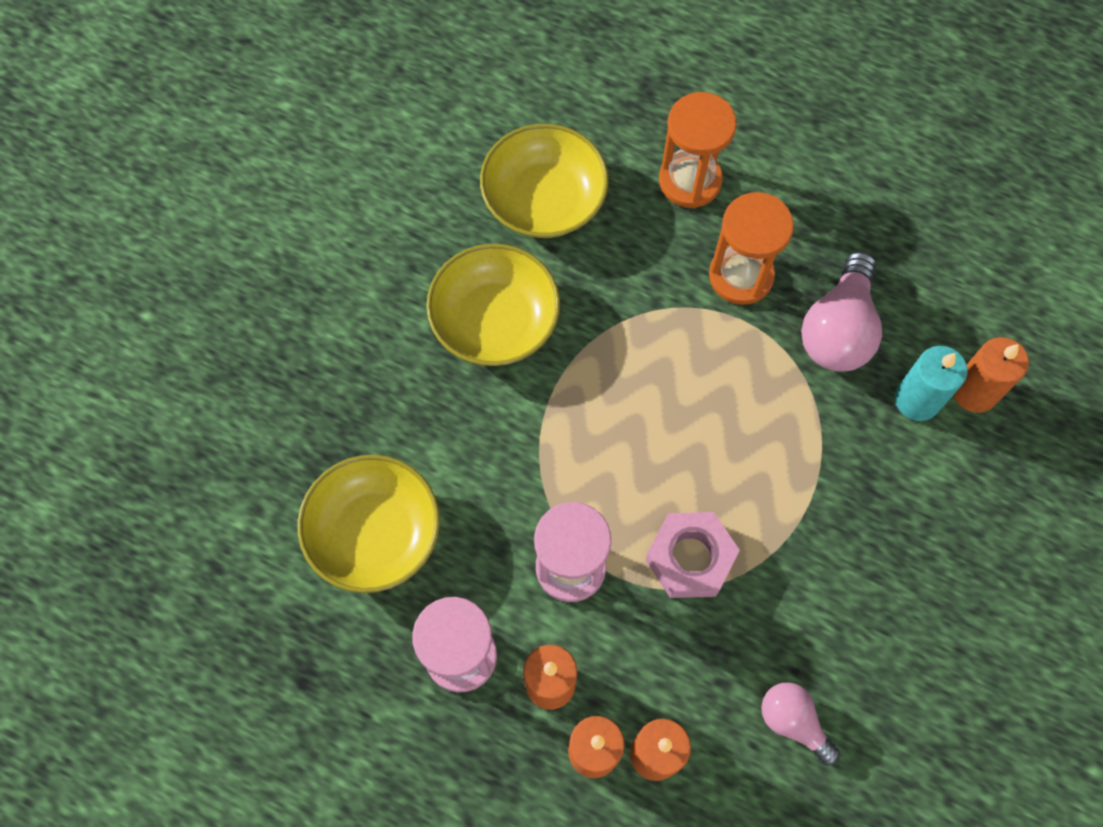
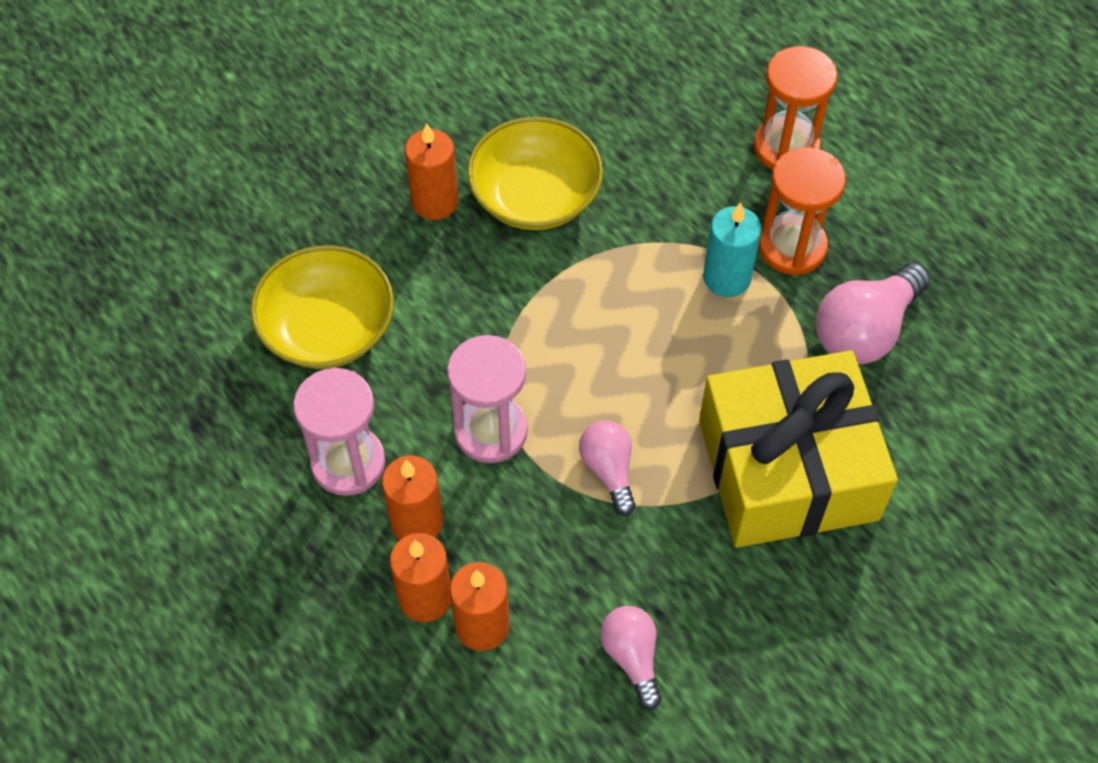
camera: 25 degrees right, 10 degrees down
yellow bowl [480,124,609,238] -> none
pink nut [645,512,740,598] -> pink light bulb [579,420,636,516]
turquoise candle [895,346,967,421] -> turquoise candle moved to [703,203,761,297]
orange candle [954,337,1029,413] -> orange candle moved to [405,123,458,220]
none -> yellow gift [699,350,898,548]

